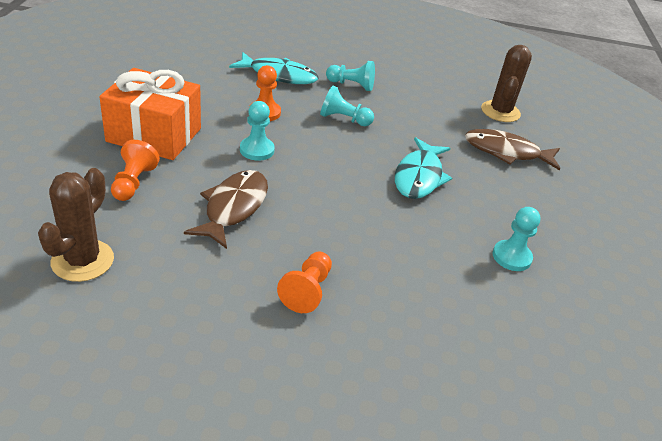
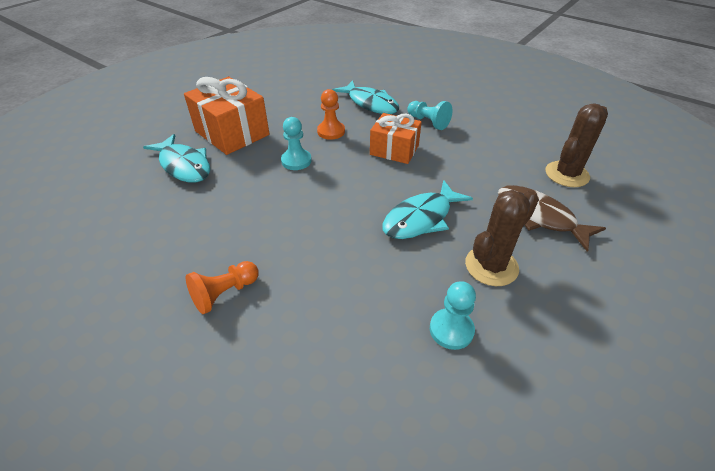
camera: 35 degrees right, 5 degrees up
brown cactus [38,168,114,282] -> brown cactus moved to [465,190,539,286]
orange pawn [111,140,160,201] -> turquoise fish [143,134,210,182]
brown fish [184,170,268,249] -> none
turquoise pawn [320,85,374,126] -> orange gift [370,113,422,164]

